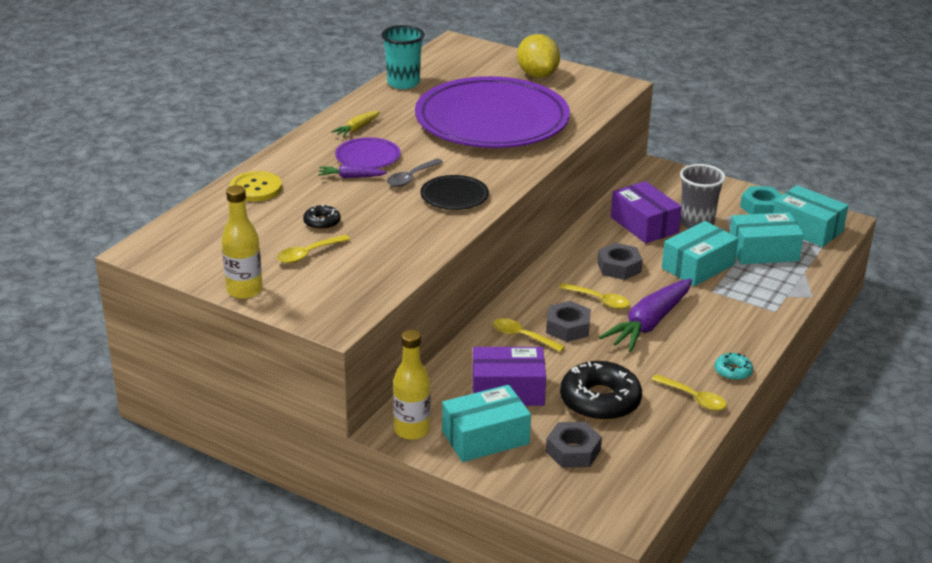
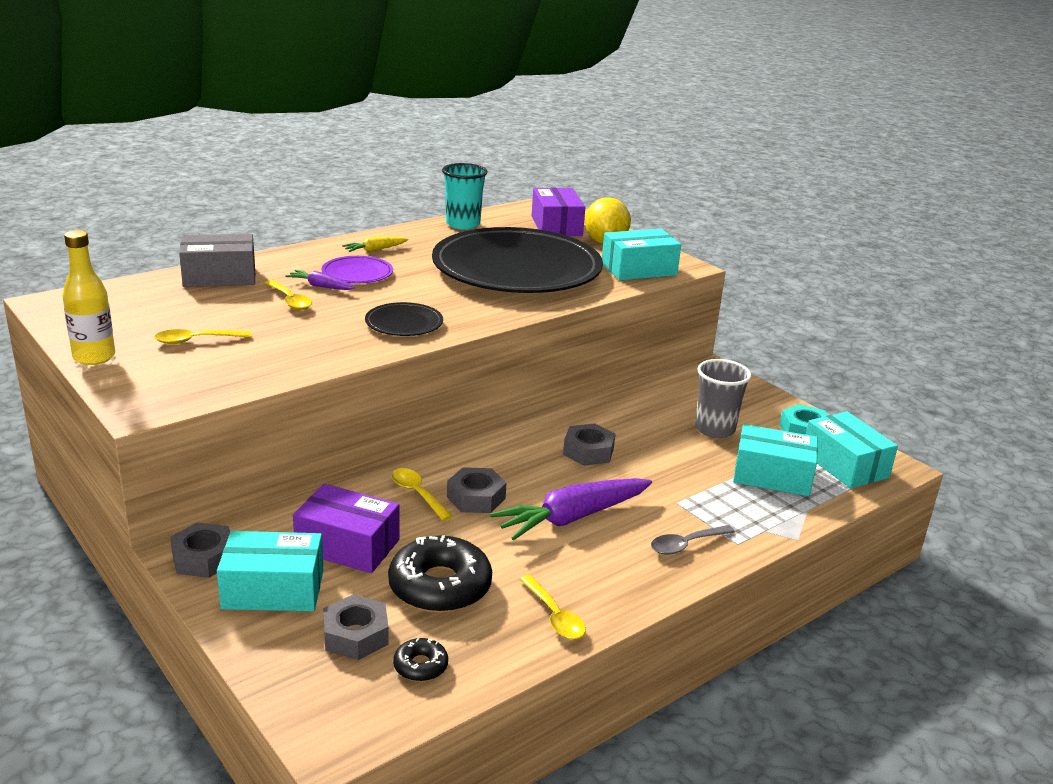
camera: 20 degrees right, 5 degrees down
yellow button [230,171,282,202] -> grey box [179,234,255,287]
black donut [303,205,341,230] -> black donut moved to [393,638,448,682]
grey spoon [387,159,443,187] -> grey spoon moved to [651,525,735,555]
yellow bottle [393,330,430,440] -> grey nut [170,522,230,578]
purple plate [415,76,570,148] -> black plate [432,227,603,293]
yellow spoon [559,283,630,309] -> yellow spoon moved to [265,280,312,310]
purple box [611,181,682,243] -> purple box moved to [532,188,585,236]
turquoise box [662,221,738,286] -> turquoise box moved to [602,229,681,280]
turquoise donut [715,353,753,381] -> none

